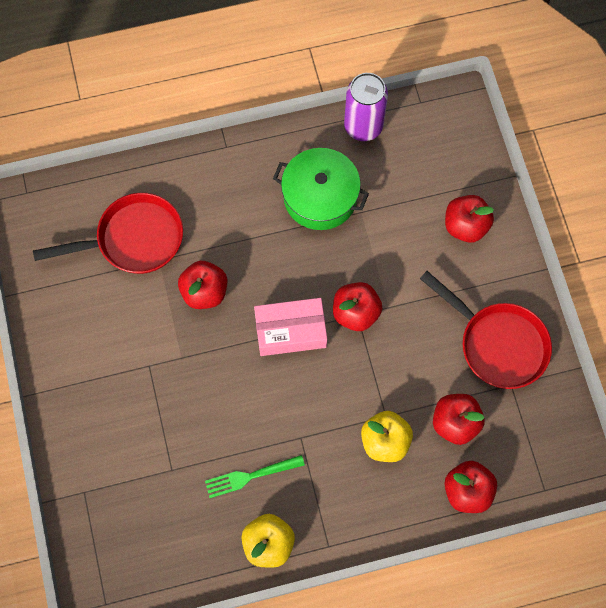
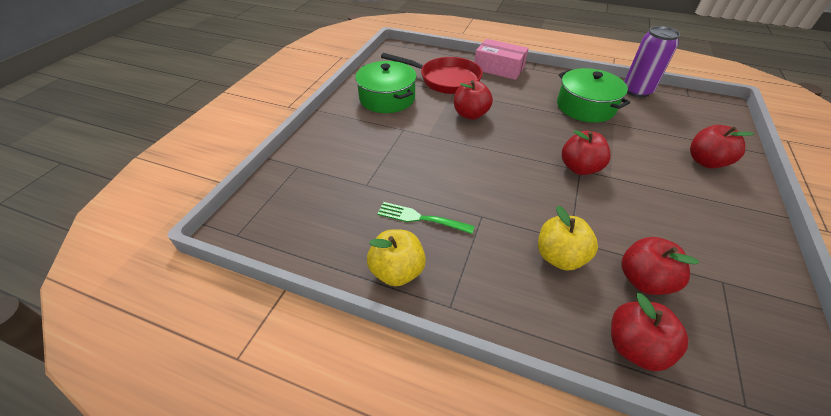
camera: 35 degrees right, 25 degrees down
pink box [254,298,327,356] -> pink box moved to [475,39,529,80]
red pan [420,271,552,389] -> none
none -> green pot [355,61,417,113]

